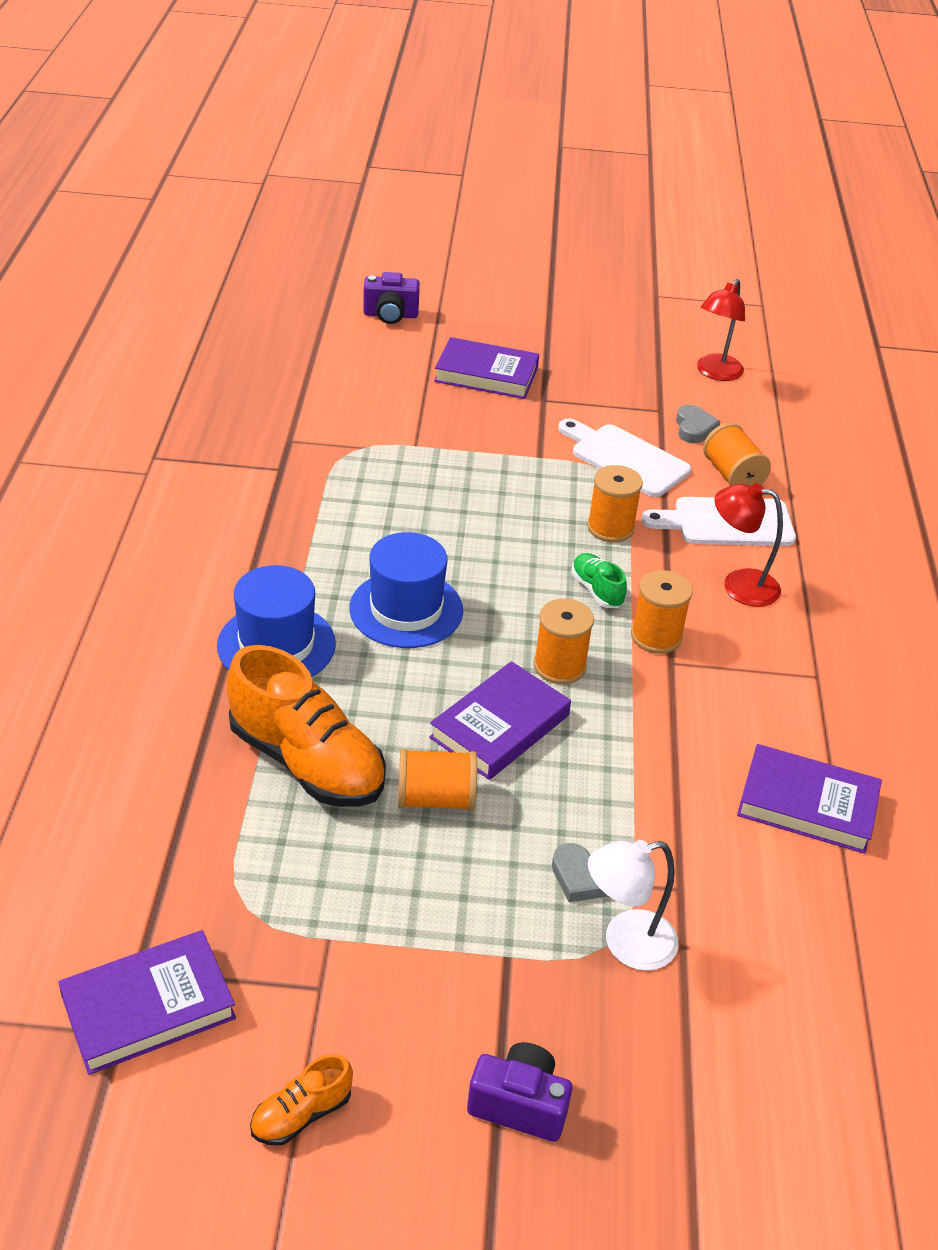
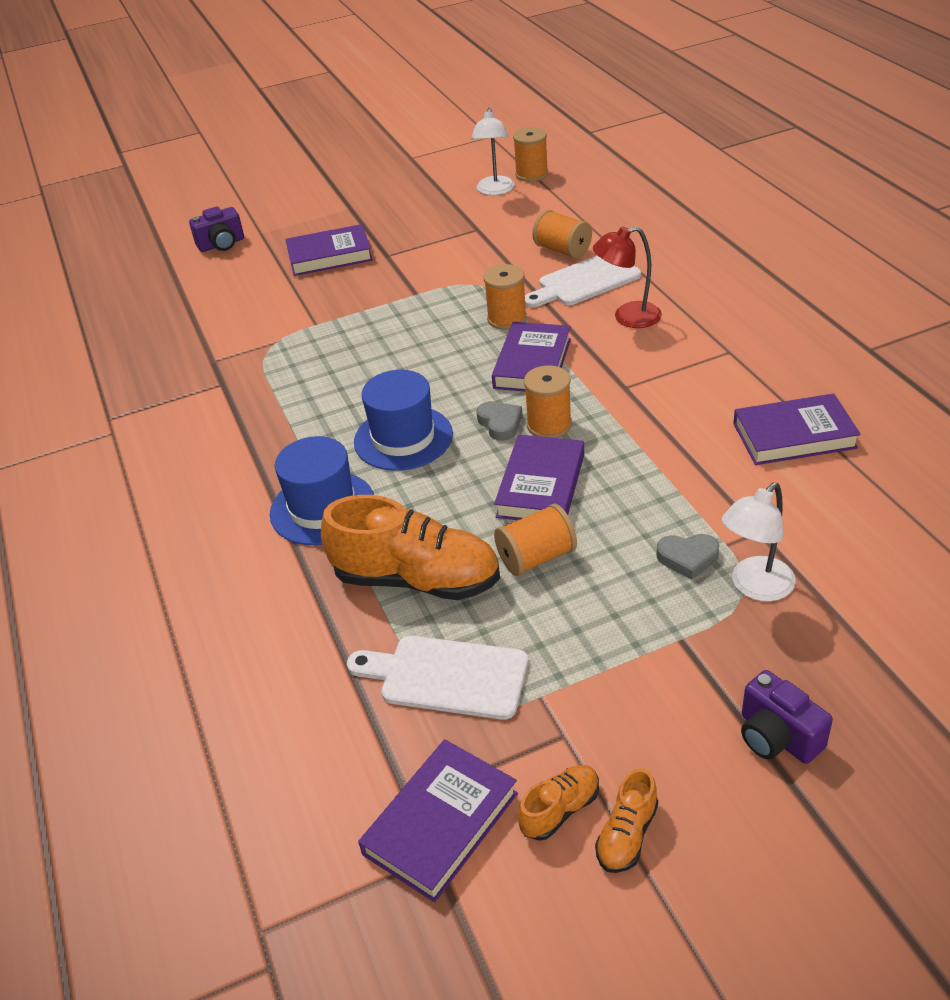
camera: 20 degrees left, 0 degrees up
purple camera [467,1042,572,1142] -> purple camera turned 120 degrees counterclockwise [741,670,833,764]
white cutting board [558,418,691,497] -> white cutting board moved to [347,636,528,720]
green shoe [571,553,627,608] -> purple book [492,322,571,392]
orange spool [631,570,693,654] -> orange spool moved to [513,127,548,182]
grey heart [676,405,721,444] -> grey heart moved to [476,401,522,441]
red lamp [697,279,745,381] -> white lamp [471,107,515,195]
none -> orange shoe [518,765,599,841]

